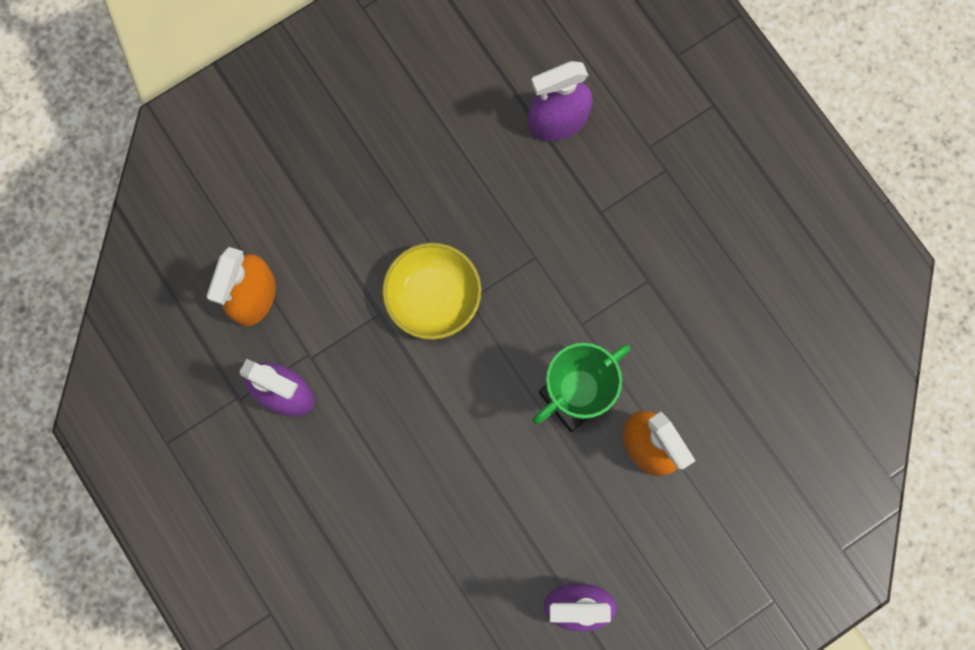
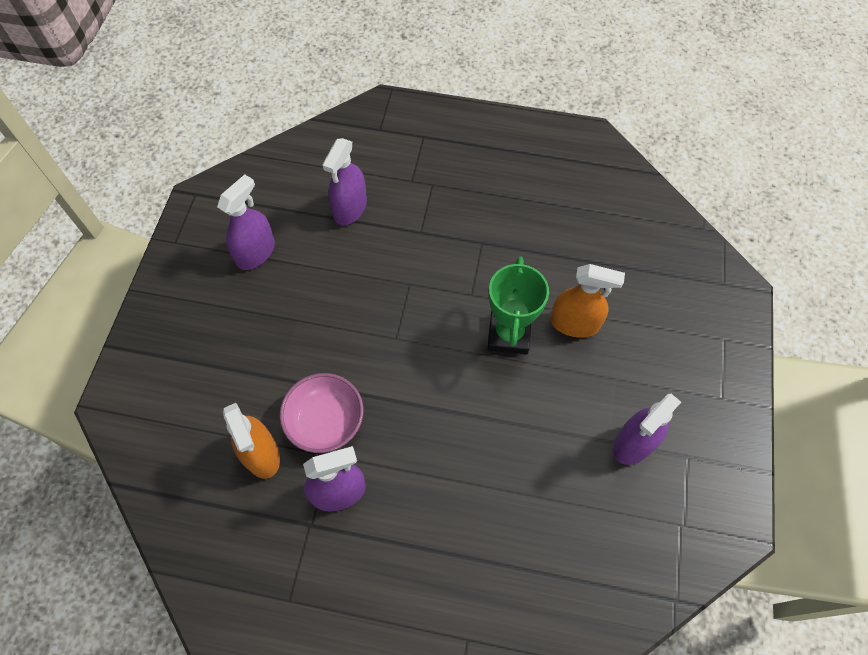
camera: 45 degrees left, 15 degrees down
yellow bowl [382,243,481,340] -> none
none -> purple spray bottle [217,174,275,270]
none -> pink bowl [280,373,364,453]

